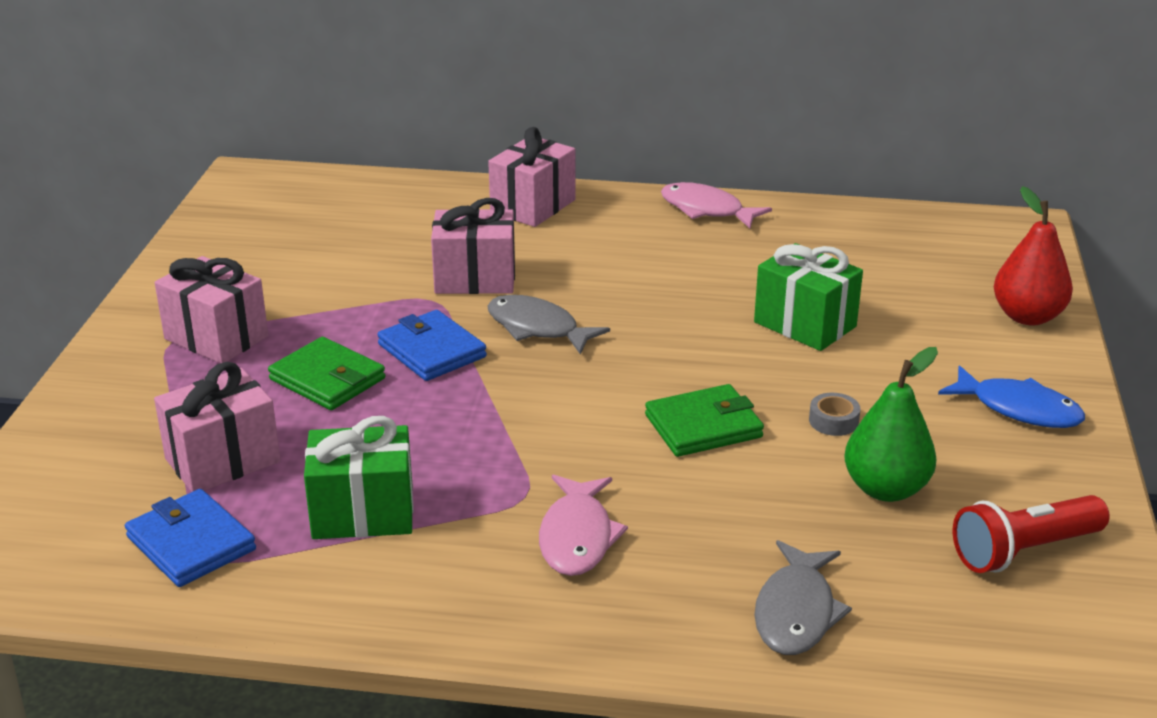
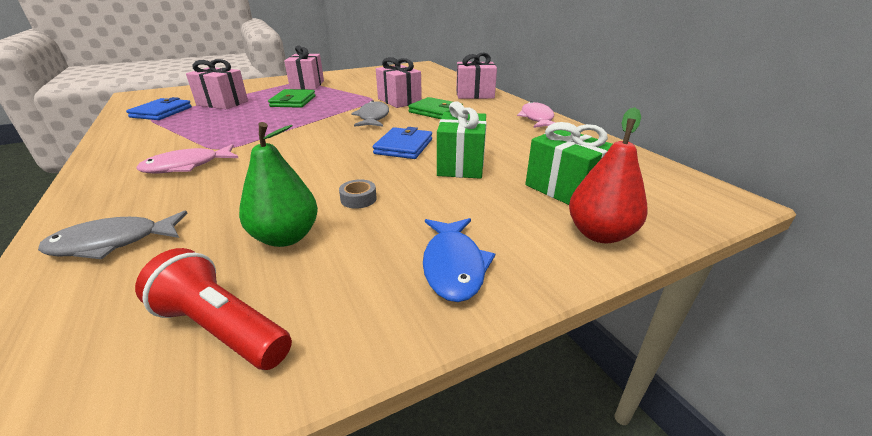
camera: 55 degrees right, 0 degrees up
green gift [304,416,414,539] -> green gift moved to [525,122,613,205]
blue wallet [377,310,487,381] -> blue wallet moved to [373,127,432,159]
green wallet [645,384,764,457] -> green wallet moved to [408,97,463,119]

